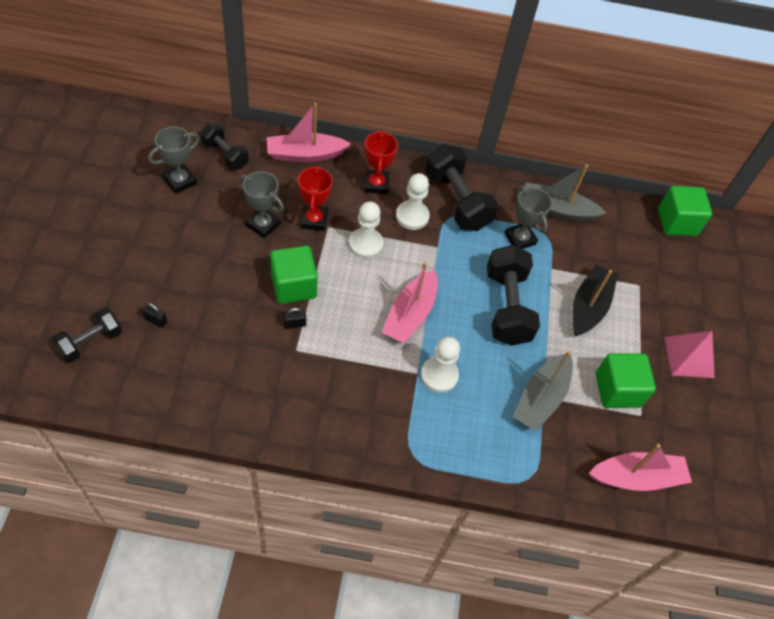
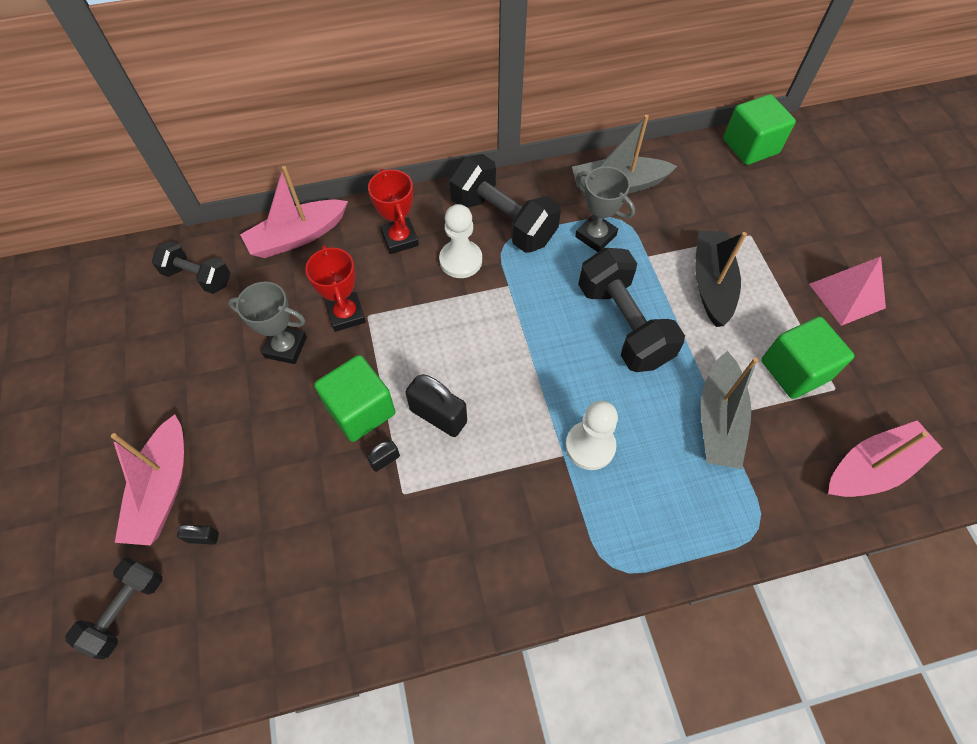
camera: 15 degrees left, 5 degrees up
grey trophy [148,127,200,194] -> none
white pawn [349,201,384,259] -> none
pink boat [382,262,438,344] -> pink boat moved to [111,414,184,546]
none -> black padlock [405,374,467,437]

